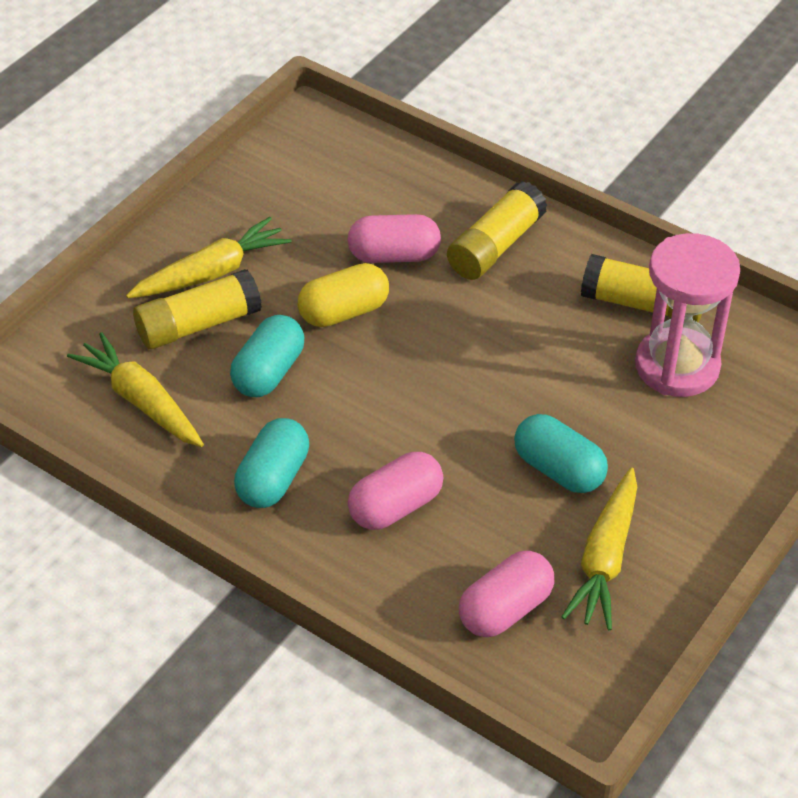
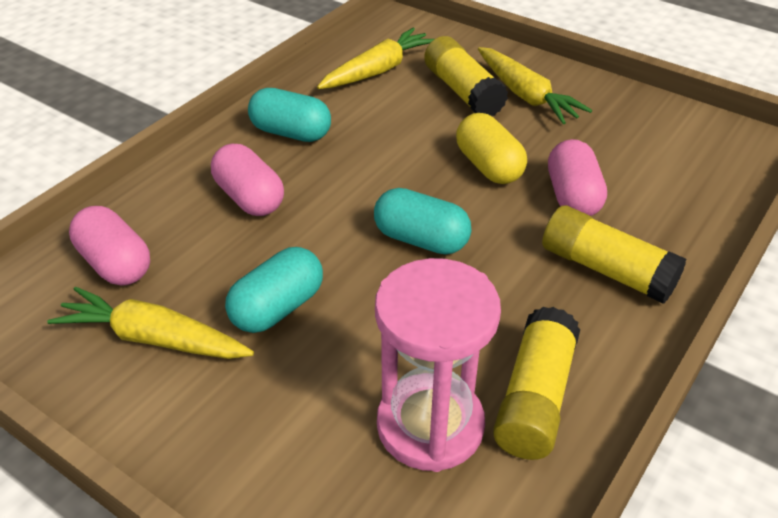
camera: 90 degrees right, 5 degrees down
turquoise capsule [230,315,304,397] -> turquoise capsule moved to [374,188,471,255]

